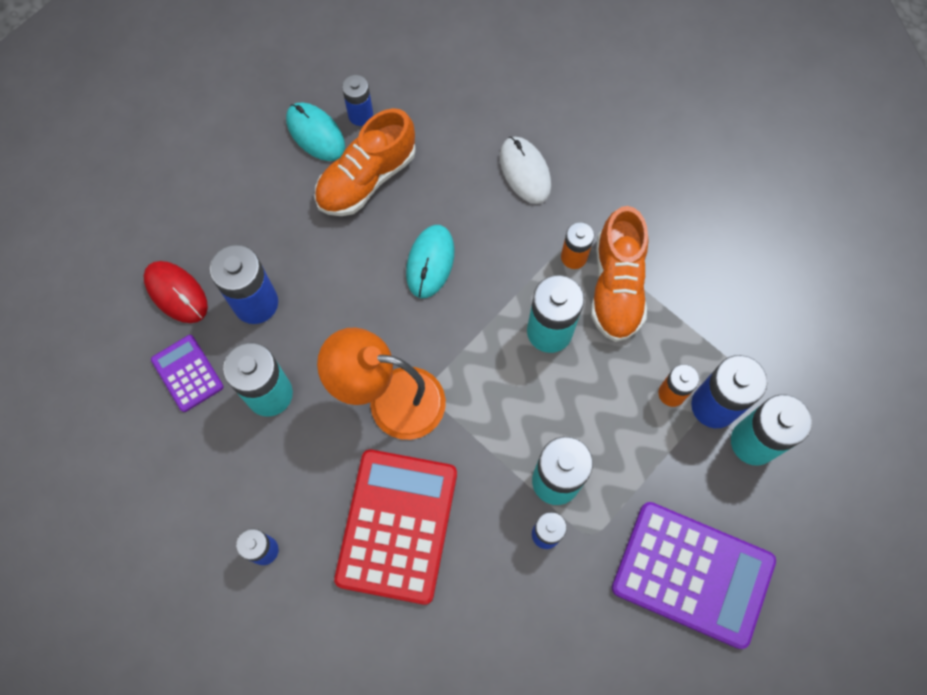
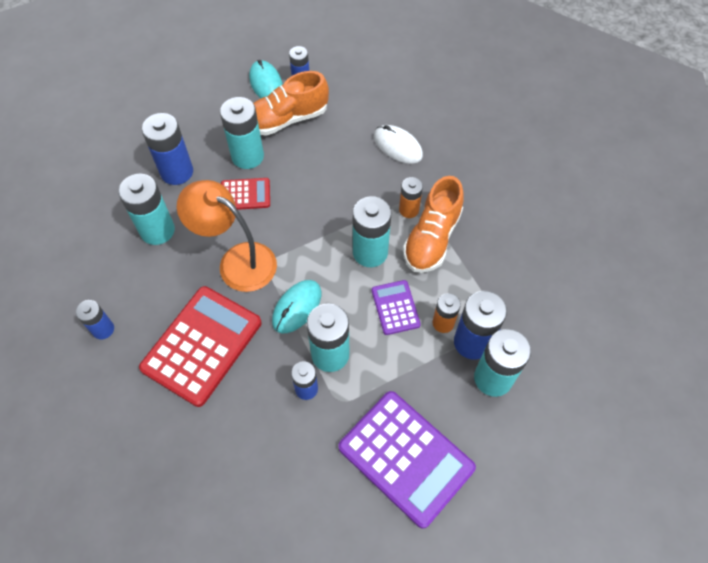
camera: 20 degrees right, 10 degrees down
red mouse [144,261,208,323] -> none
purple calculator [151,335,224,412] -> purple calculator moved to [372,280,421,335]
turquoise mouse [406,225,455,298] -> turquoise mouse moved to [272,280,321,333]
white mouse [500,137,551,204] -> white mouse turned 45 degrees counterclockwise [374,125,423,164]
none -> turquoise battery [220,97,264,169]
none -> red calculator [221,178,270,210]

